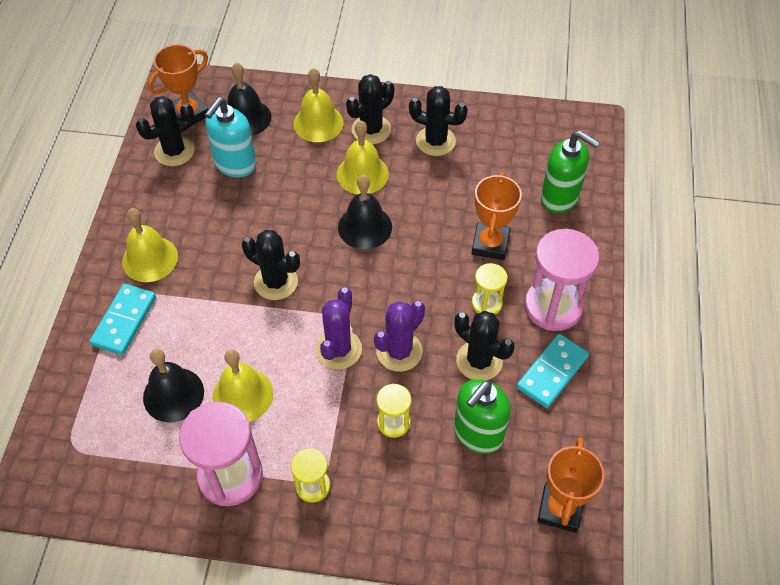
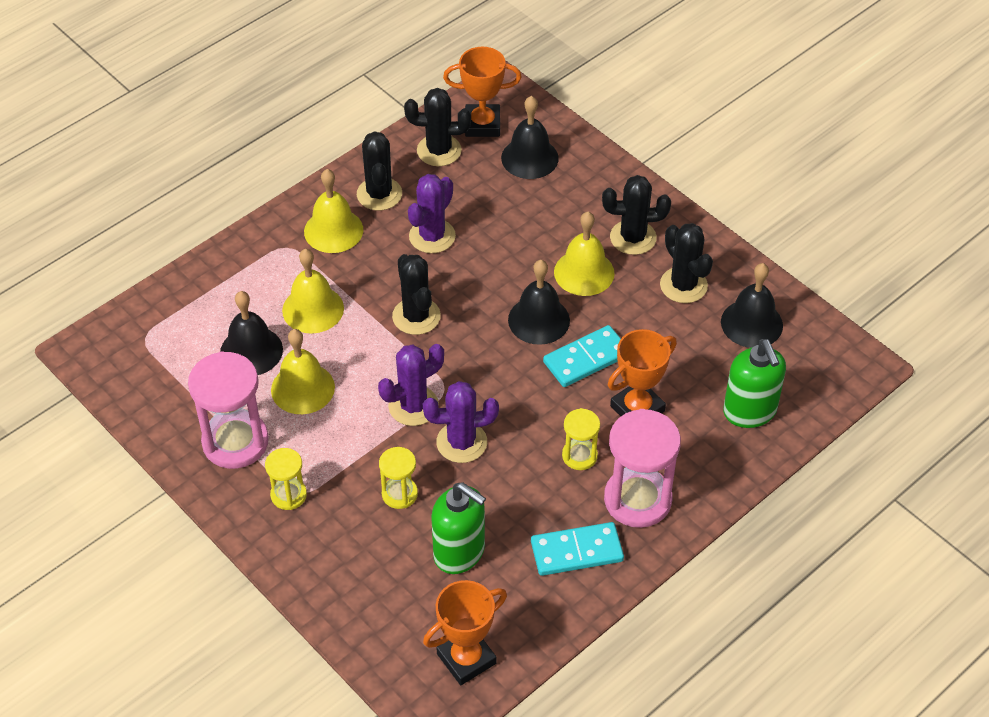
camera: 40 degrees right, 5 degrees down
turquoise domino [90,284,156,355] -> turquoise domino moved to [543,325,621,387]
turquoise soap dispenser [205,97,256,178] -> none
yellow bell [293,68,344,142] -> yellow bell moved to [282,249,344,333]
black cactus [454,311,515,380] -> black cactus moved to [357,131,402,210]
green soap dispenser [454,379,511,454] -> green soap dispenser turned 135 degrees counterclockwise [431,482,486,574]
none -> purple cactus [408,174,456,253]
none -> black bell [721,263,783,348]

